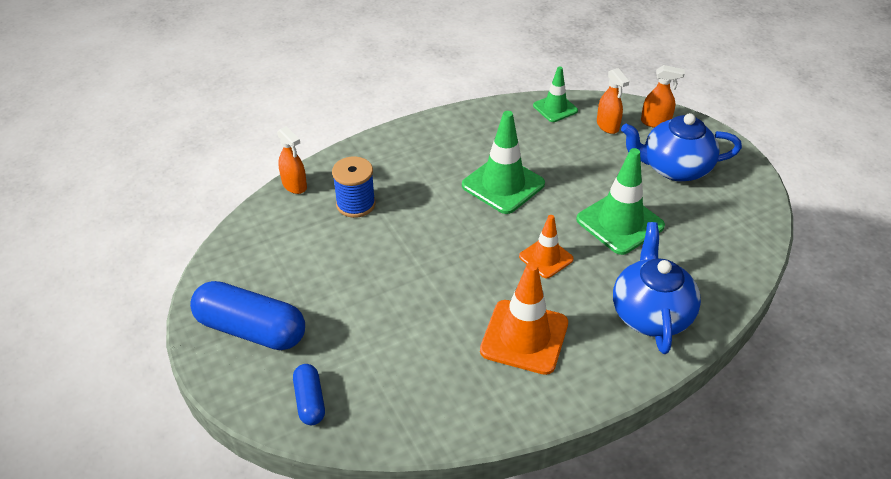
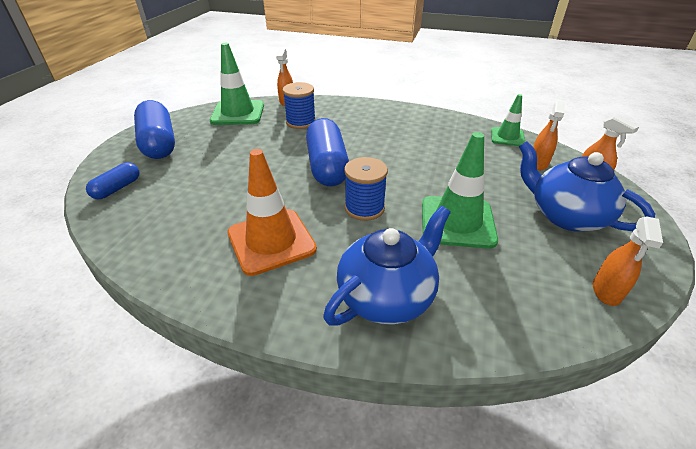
camera: 45 degrees right, 5 degrees down
green traffic cone [462,111,545,214] -> green traffic cone moved to [210,43,264,125]
orange traffic cone [519,215,574,278] -> blue spool [344,157,388,221]
none -> blue capsule [306,118,349,186]
none -> orange spray bottle [593,216,663,306]

